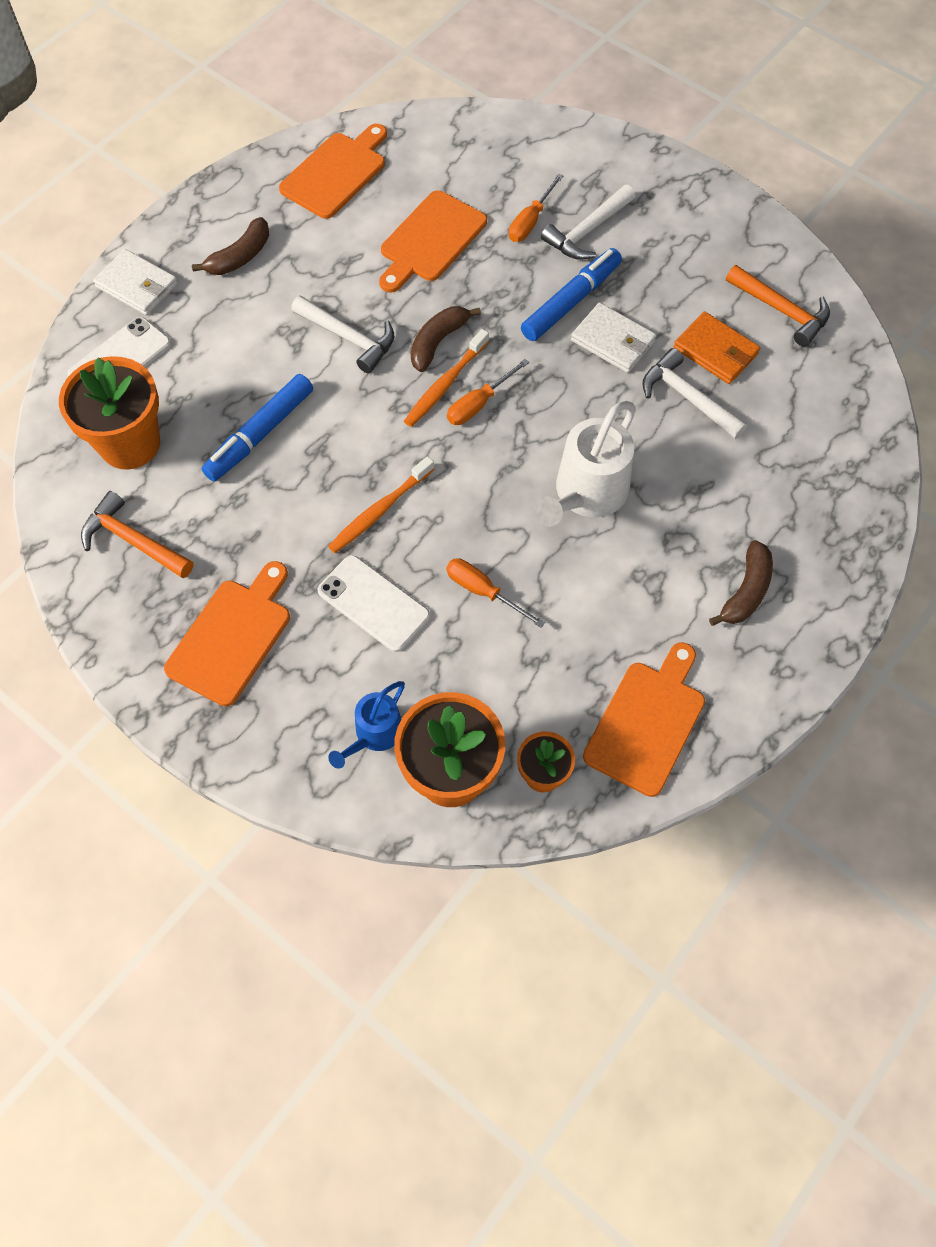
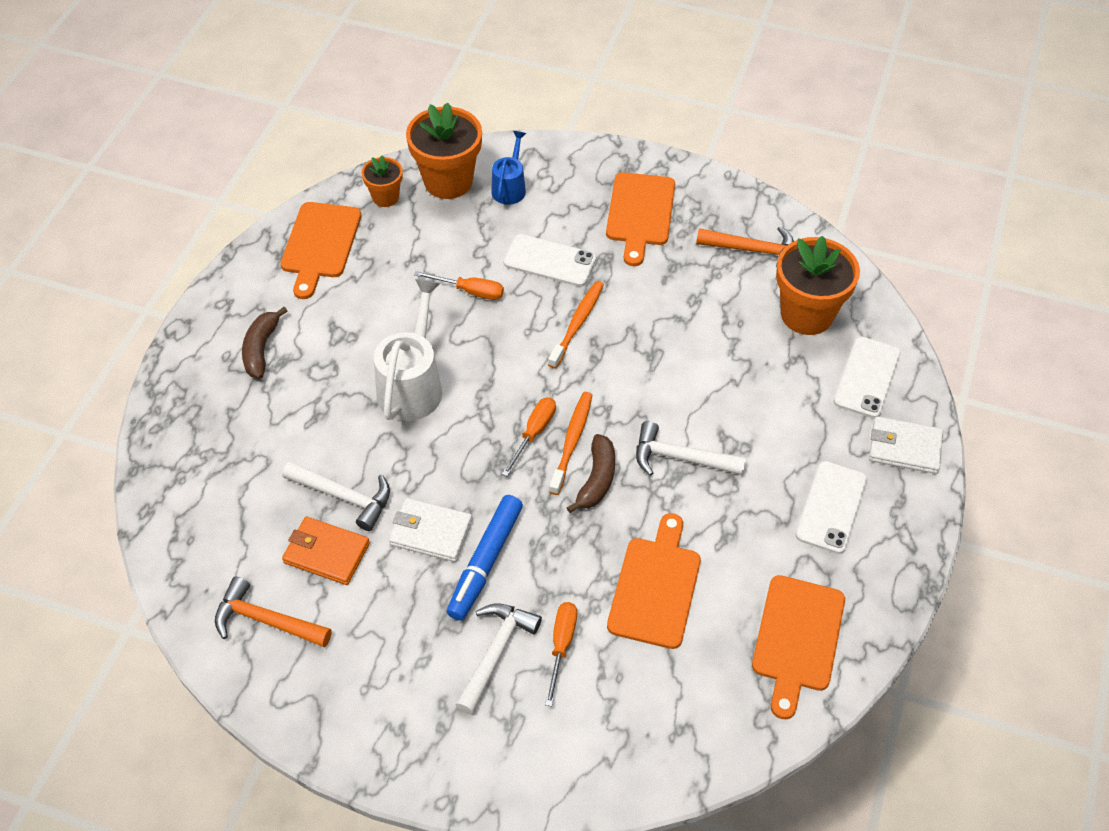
camera: 160 degrees right, 10 degrees down
brown banana [192,217,269,275] -> white phone [796,461,868,554]
blue marker [201,374,313,482] -> none

